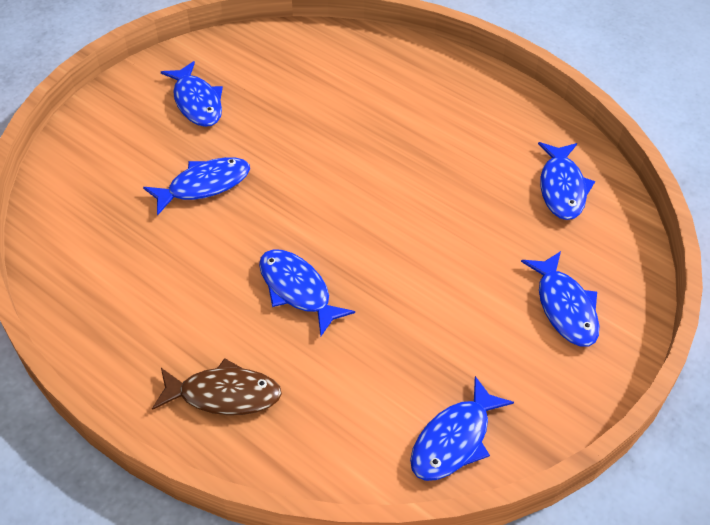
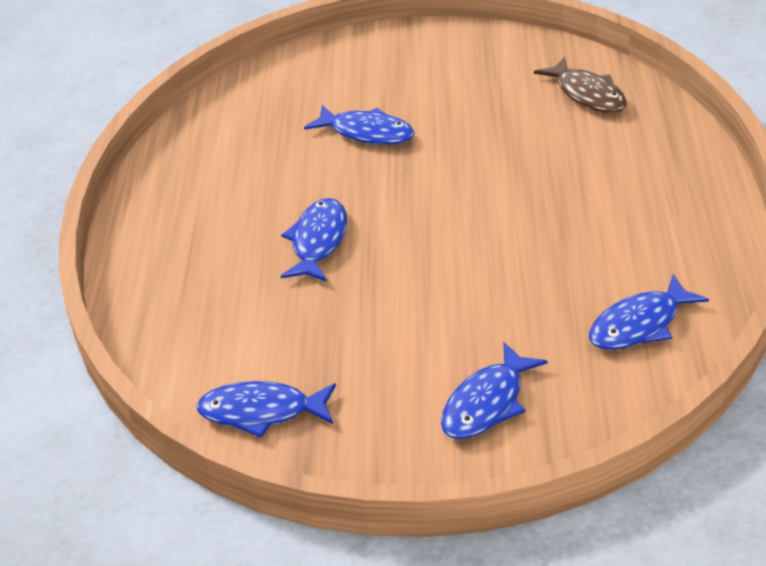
camera: 55 degrees right, 10 degrees down
brown fish [152,358,282,415] -> brown fish moved to [534,57,627,113]
blue fish [161,61,223,127] -> none

